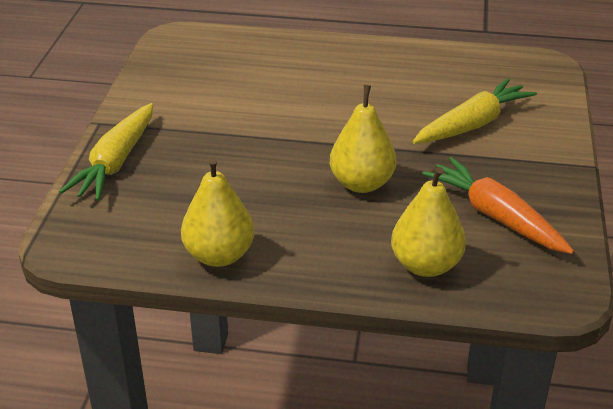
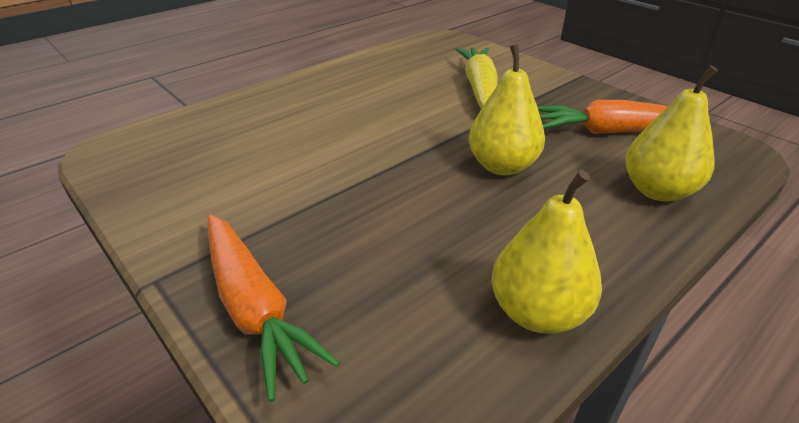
camera: 50 degrees left, 0 degrees up
yellow carrot [59,103,153,201] -> orange carrot [208,215,340,402]

